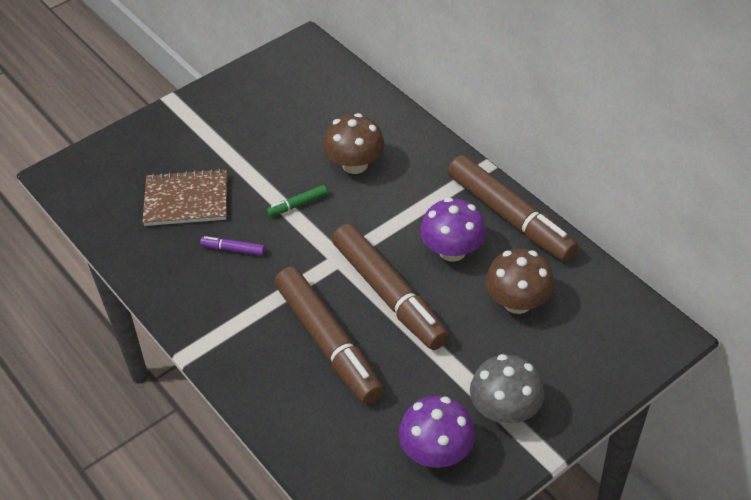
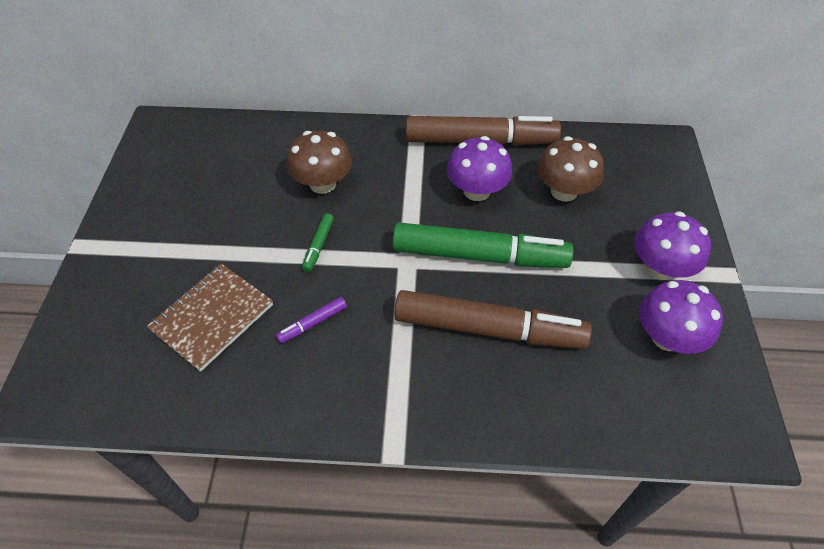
camera: 50 degrees left, 5 degrees up
brown marker [332,224,449,350] -> green marker [392,222,573,268]
grey mushroom [470,354,544,424] -> purple mushroom [634,211,711,280]

